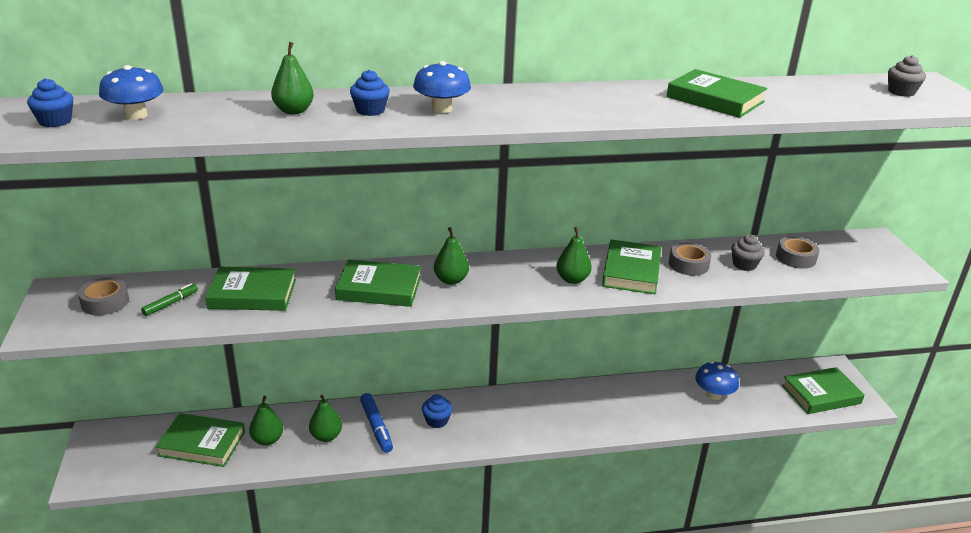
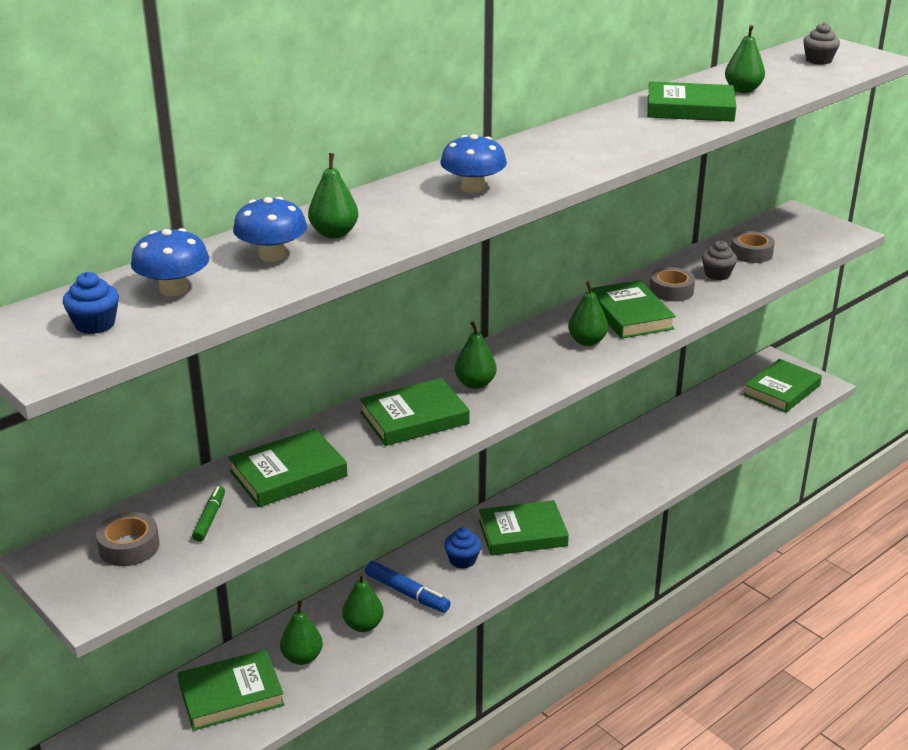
camera: 30 degrees left, 0 degrees up
blue cupcake [350,70,390,116] -> none
blue mushroom [695,361,739,400] -> blue mushroom moved to [233,197,307,262]
none -> green book [479,500,569,556]
none -> green pear [725,25,765,93]

